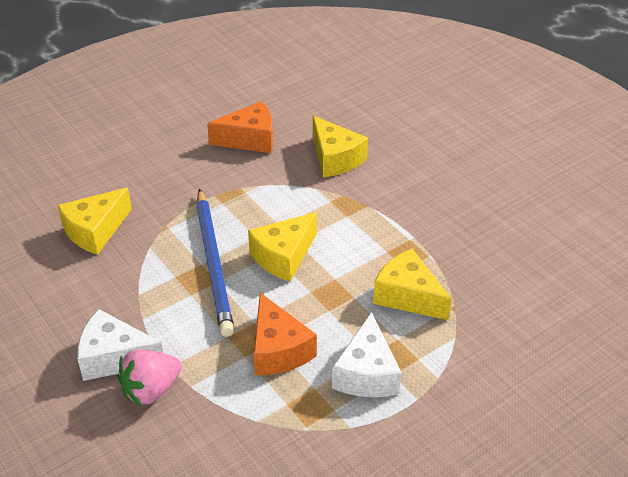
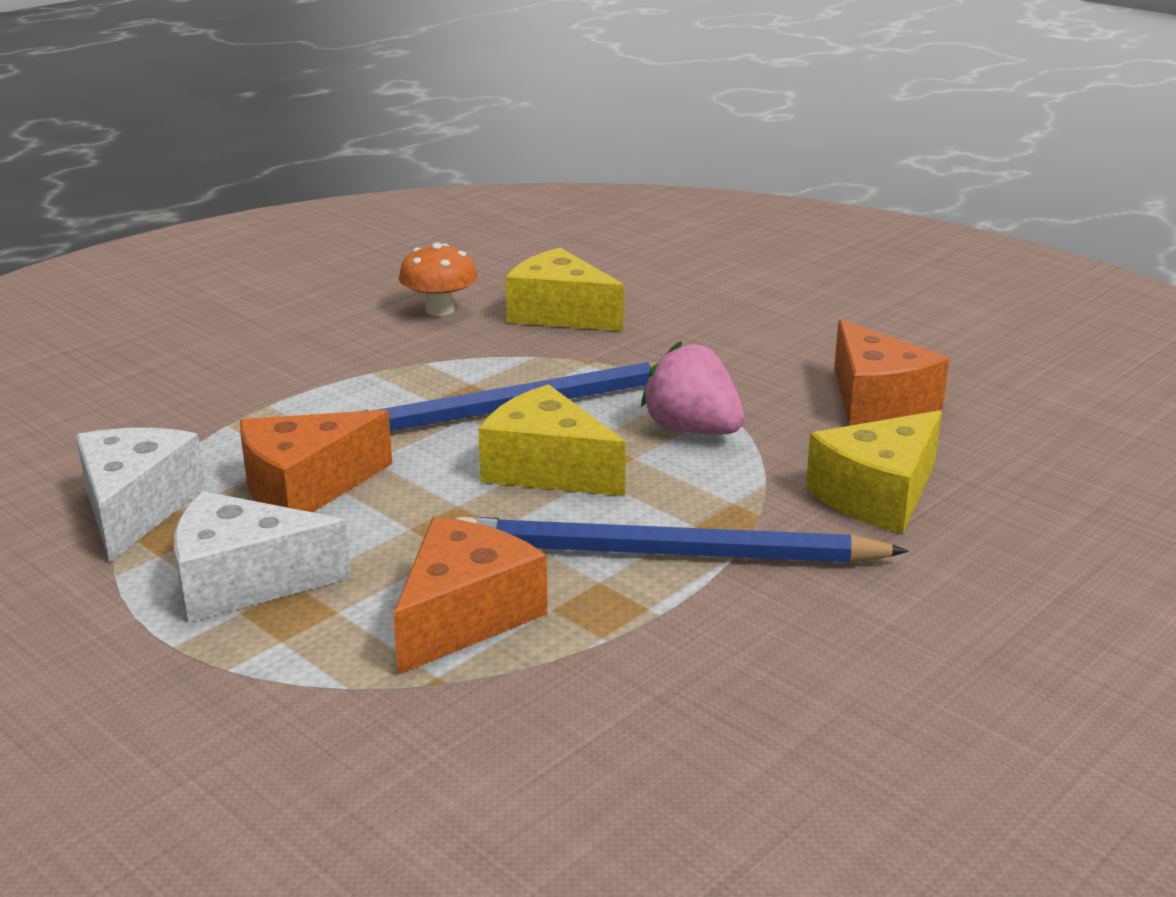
camera: 80 degrees right, 15 degrees down
white cheese [77,309,163,381] -> white cheese moved to [76,428,206,562]
pink strawberry [118,349,182,406] -> pink strawberry moved to [641,341,744,434]
yellow cheese [373,249,452,320] -> orange cheese [393,517,547,675]
none -> orange mushroom [399,243,478,316]
none -> blue pencil [456,517,909,563]

